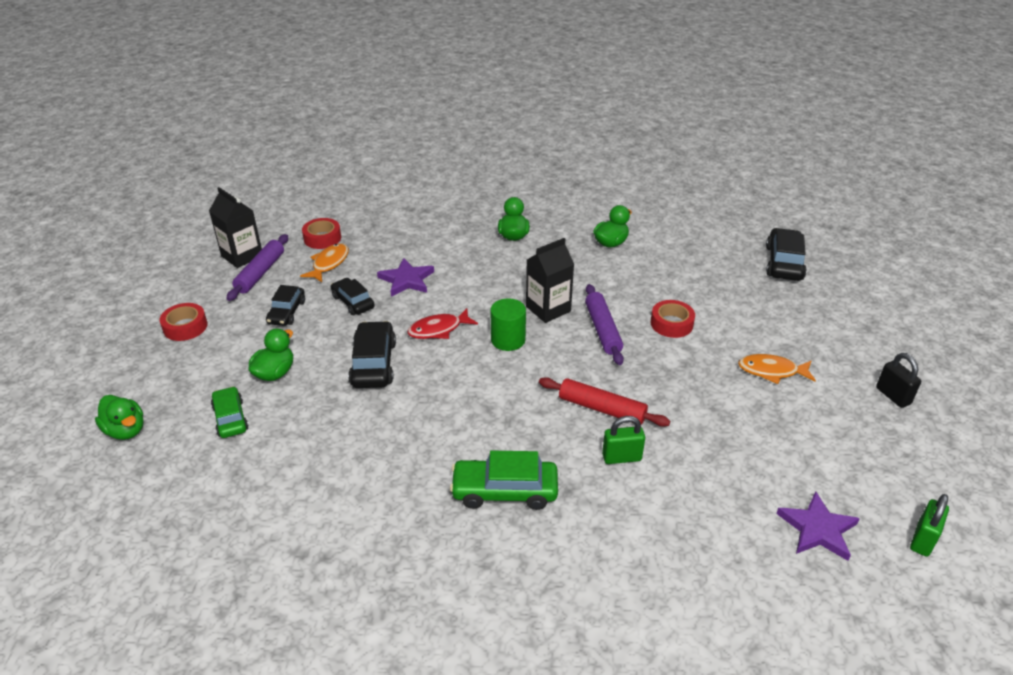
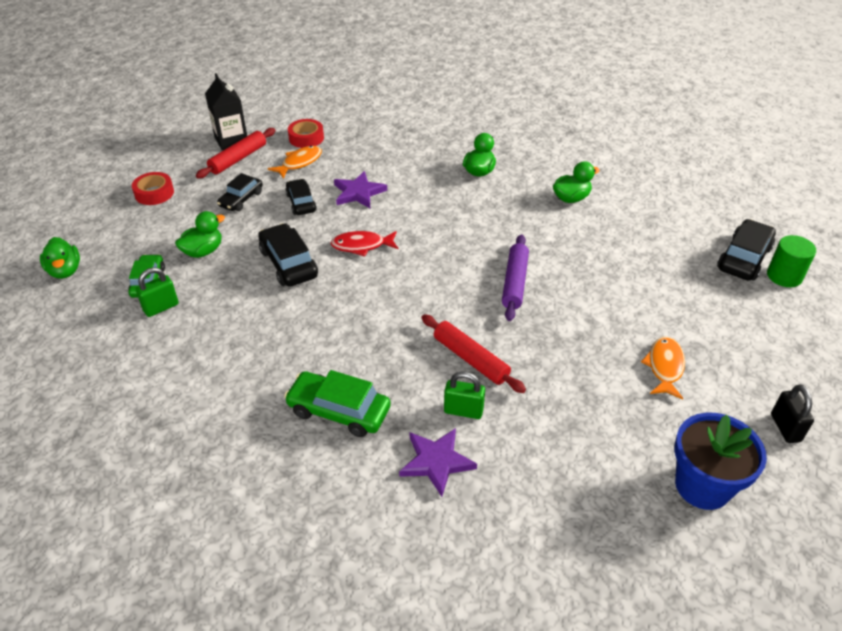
camera: 20 degrees right, 5 degrees up
purple rolling pin [226,234,288,301] -> red rolling pin [196,128,276,178]
black car [348,321,396,388] -> black car turned 45 degrees counterclockwise [258,223,318,287]
green cylinder [491,298,526,351] -> green cylinder moved to [767,235,816,287]
black carton [526,238,574,323] -> none
red tape [651,300,695,338] -> none
orange fish [738,354,816,384] -> orange fish turned 75 degrees clockwise [641,337,685,400]
purple star [776,491,860,561] -> purple star moved to [399,428,477,497]
green padlock [910,494,949,557] -> green padlock moved to [136,267,179,317]
none -> blue flower pot [674,412,767,510]

